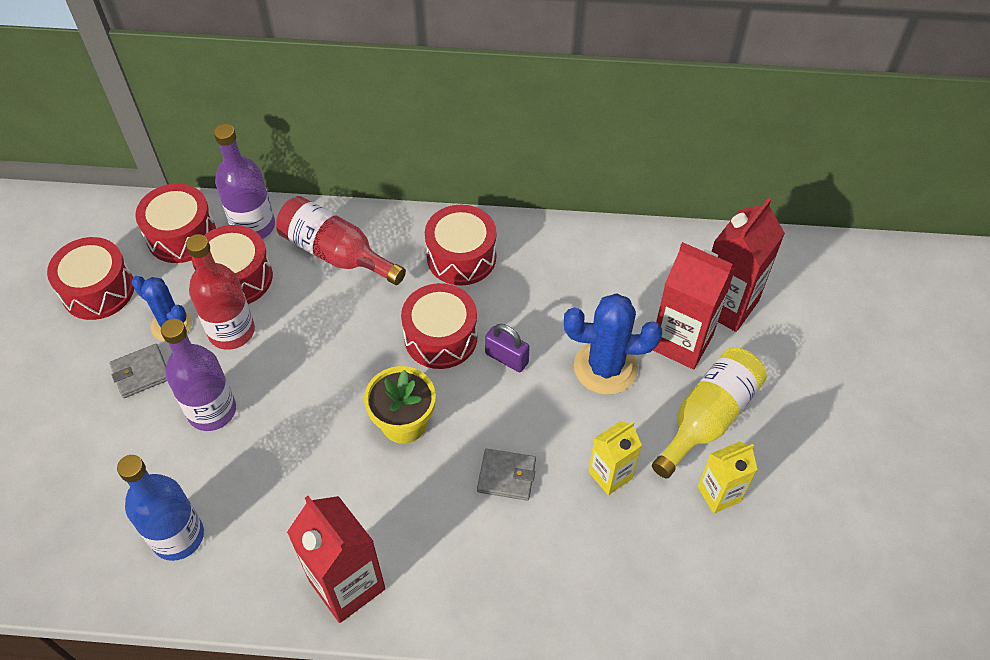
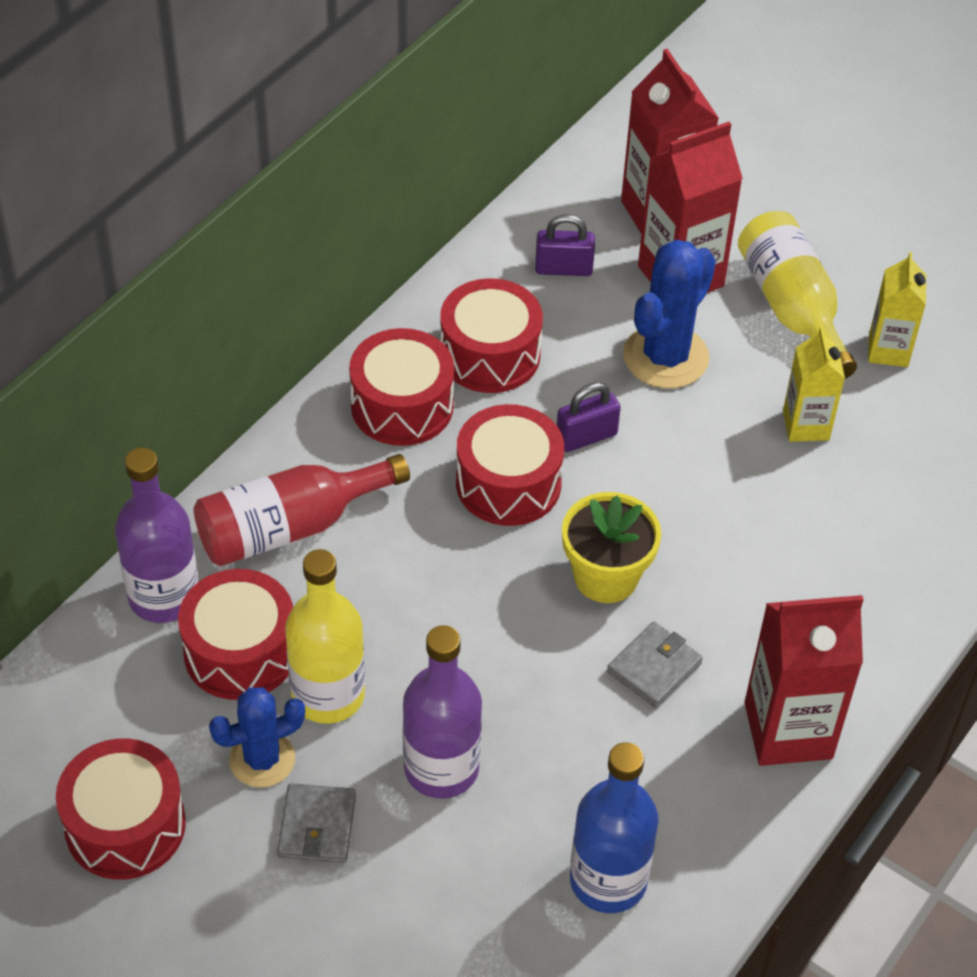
camera: 60 degrees left, 5 degrees down
red drum [135,183,216,263] -> red drum moved to [440,278,543,393]
red bottle [186,234,255,350] -> yellow bottle [285,549,365,724]
grey wallet [477,449,536,501] -> grey wallet moved to [607,622,703,708]
none -> purple padlock [535,214,595,276]

